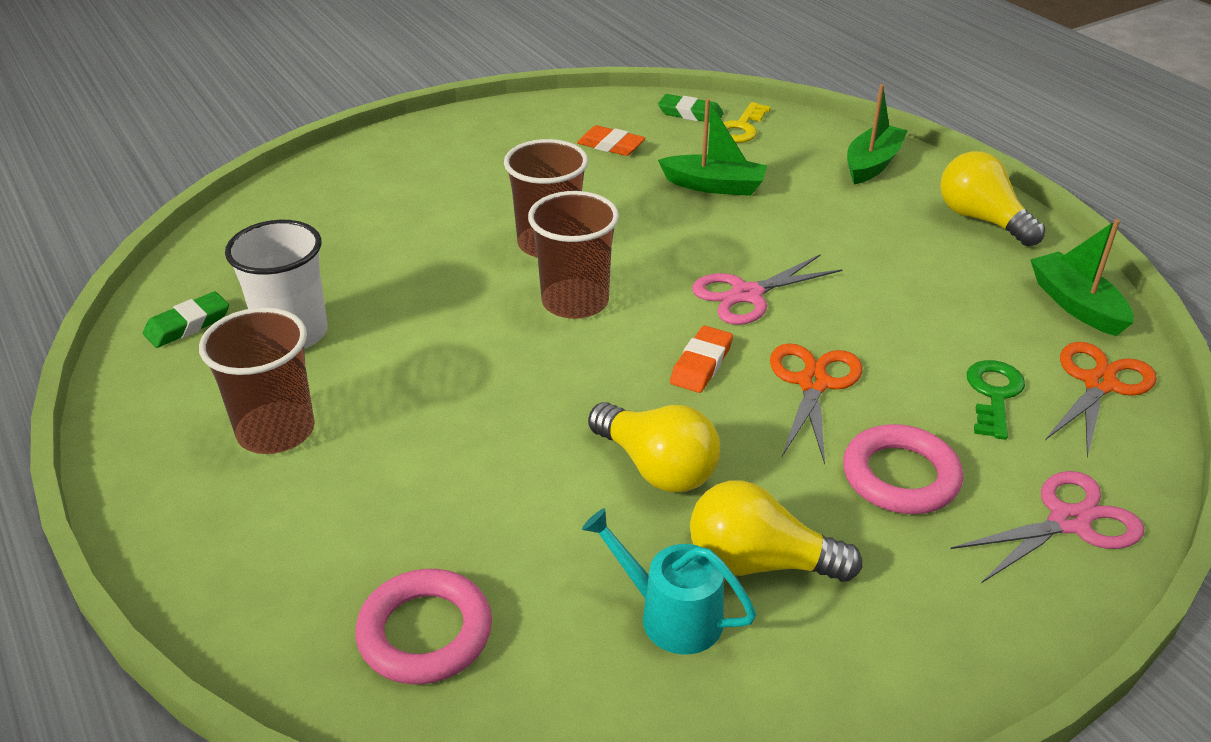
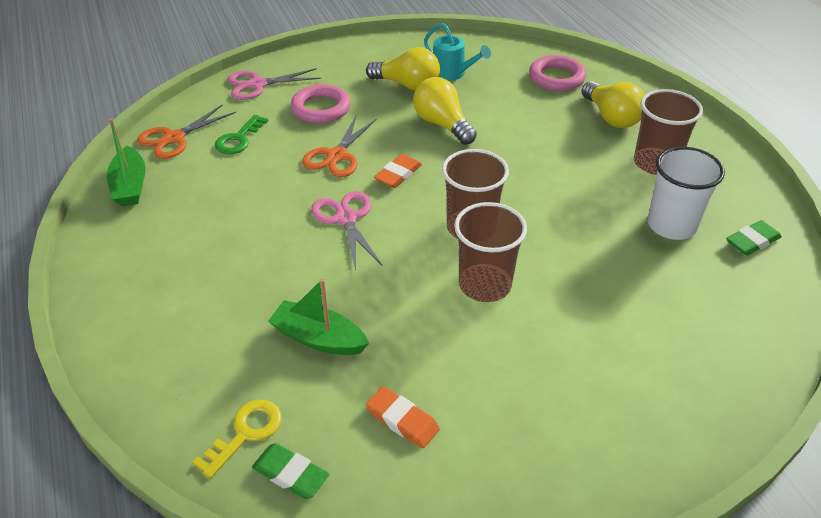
camera: 170 degrees left, 5 degrees up
pink scissors [692,254,843,325] -> pink scissors turned 90 degrees counterclockwise [311,191,383,270]
green boat [847,84,908,184] -> none
yellow light bulb [940,151,1045,246] -> yellow light bulb moved to [581,81,645,128]

